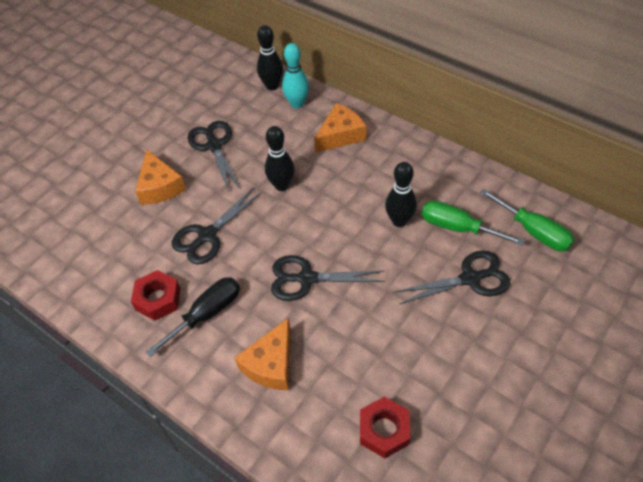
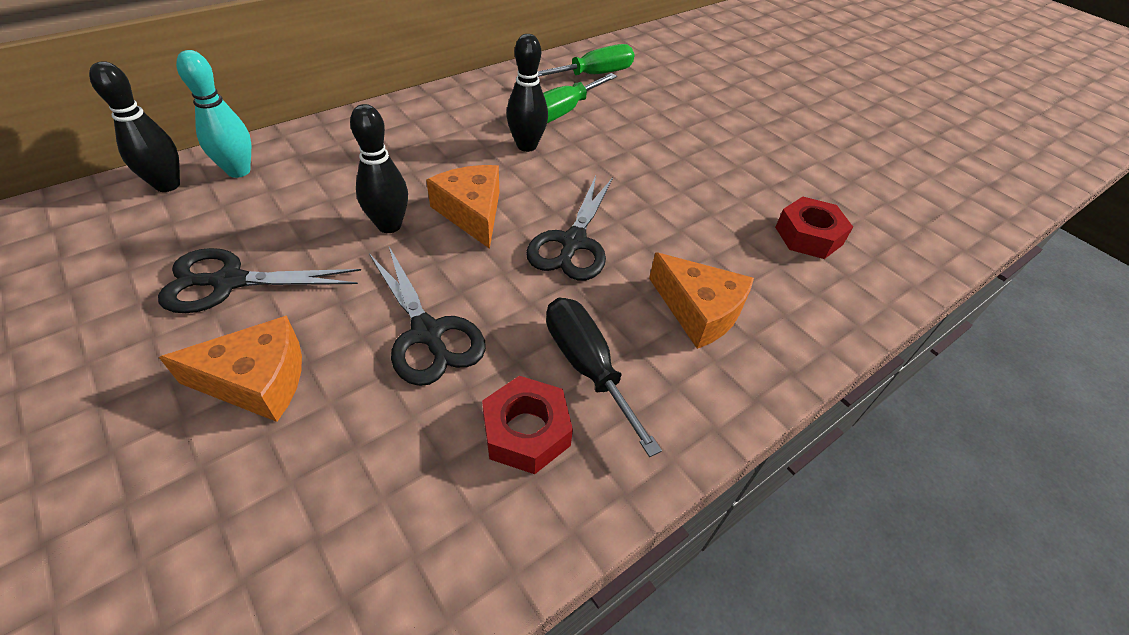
camera: 80 degrees left, 5 degrees down
orange cheese [314,103,366,152] -> orange cheese moved to [426,165,499,249]
black scissors [394,250,511,305] -> none

